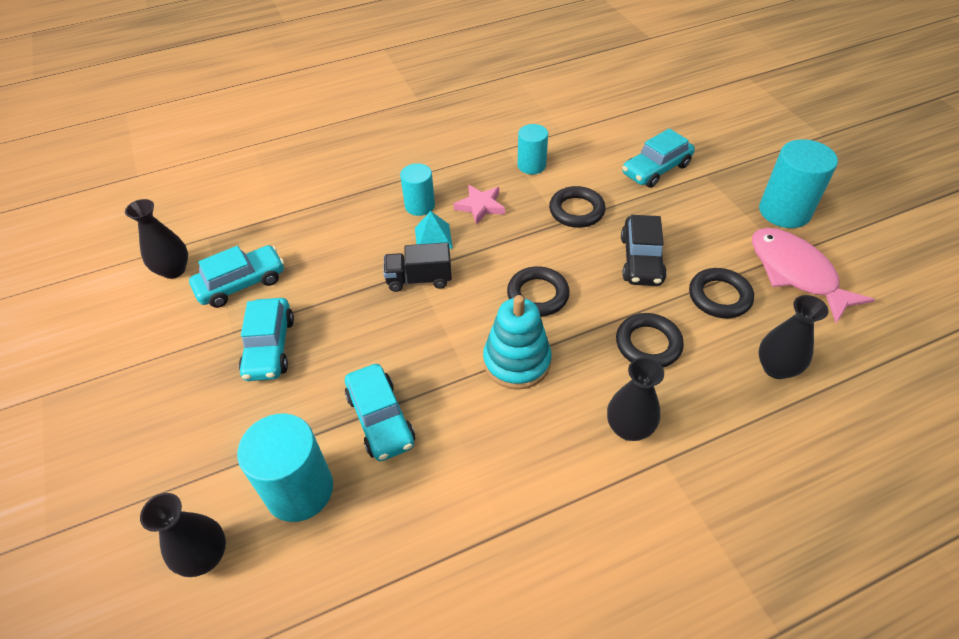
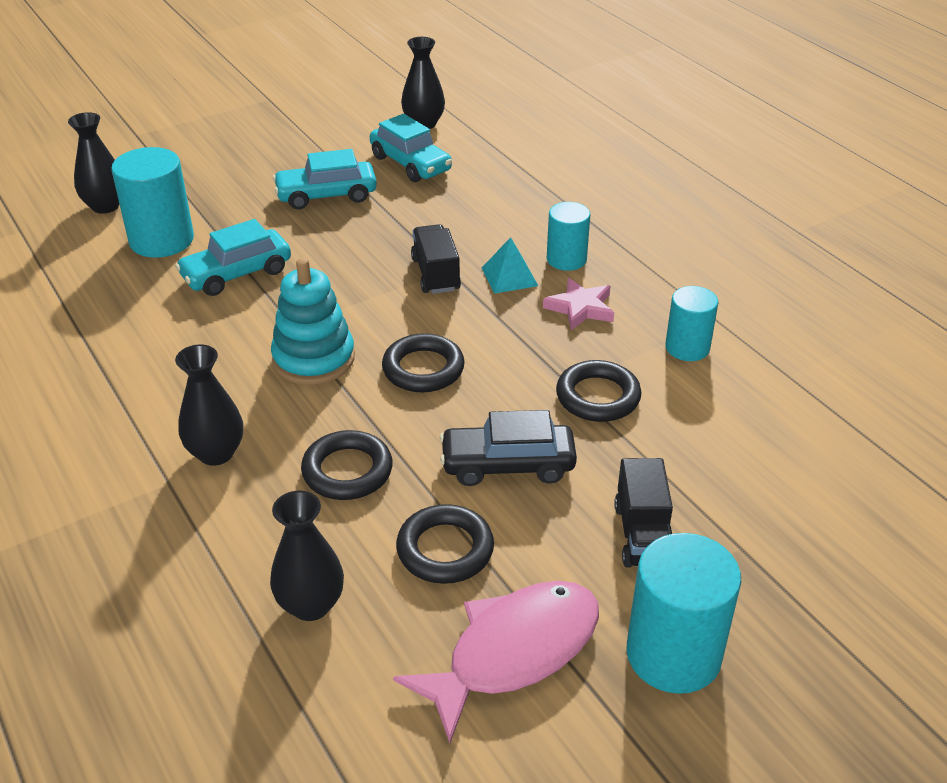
camera: 80 degrees right, 10 degrees down
turquoise car [622,128,695,188] -> none
none -> black truck [614,458,673,568]

